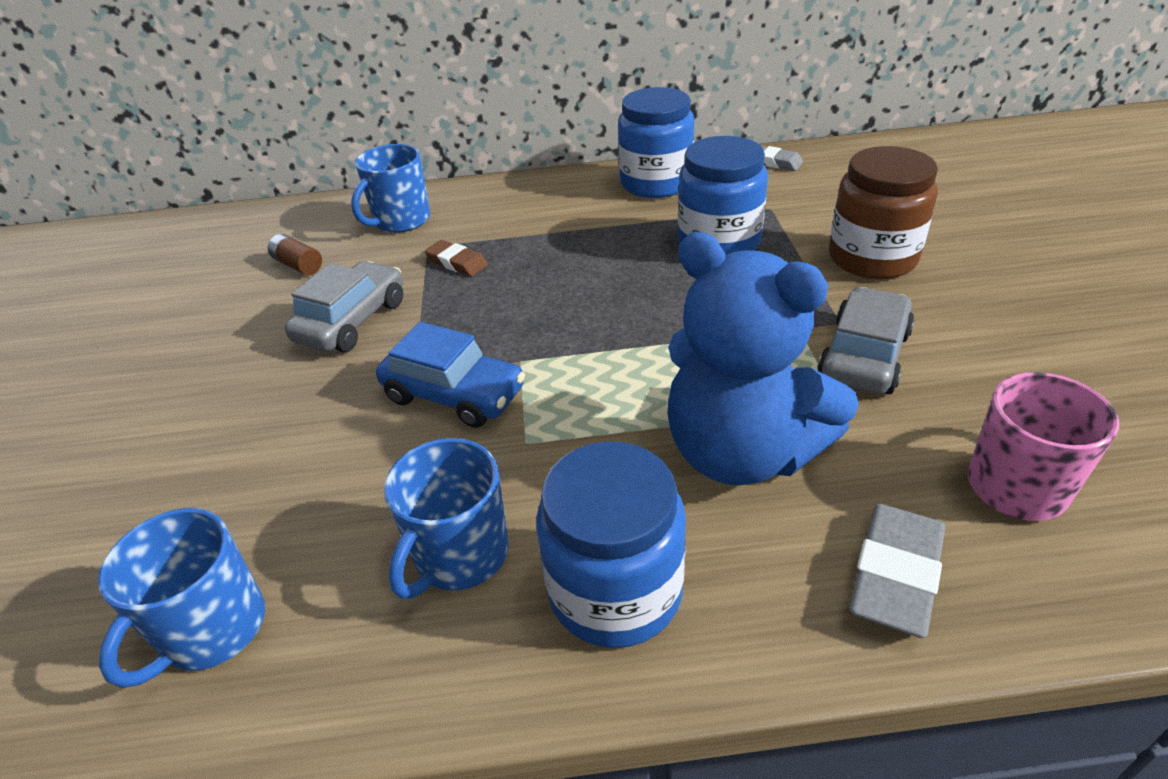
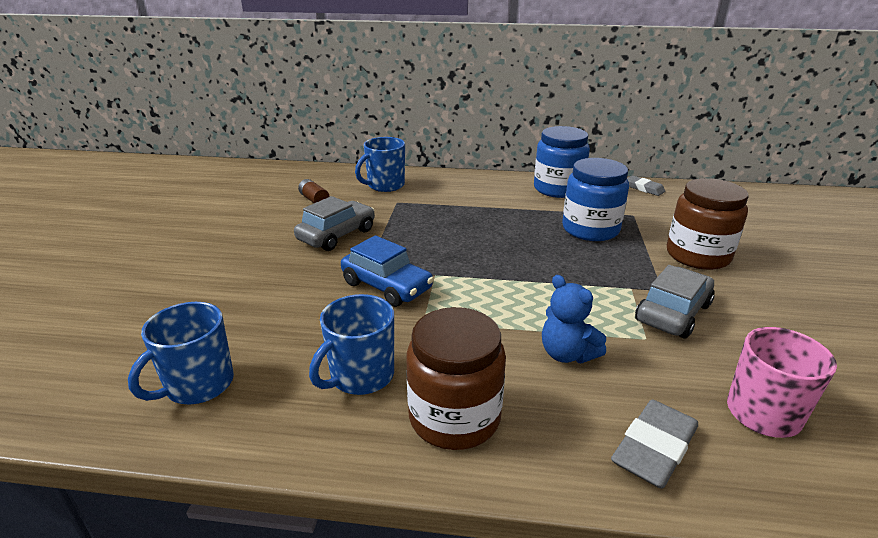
camera: 10 degrees right, 10 degrees down
brown eraser [425,240,488,276] -> none
blue jar [536,441,686,648] -> brown jar [406,307,506,450]
blue teddy bear [667,232,859,486] -> blue teddy bear [542,275,606,363], size x0.51

